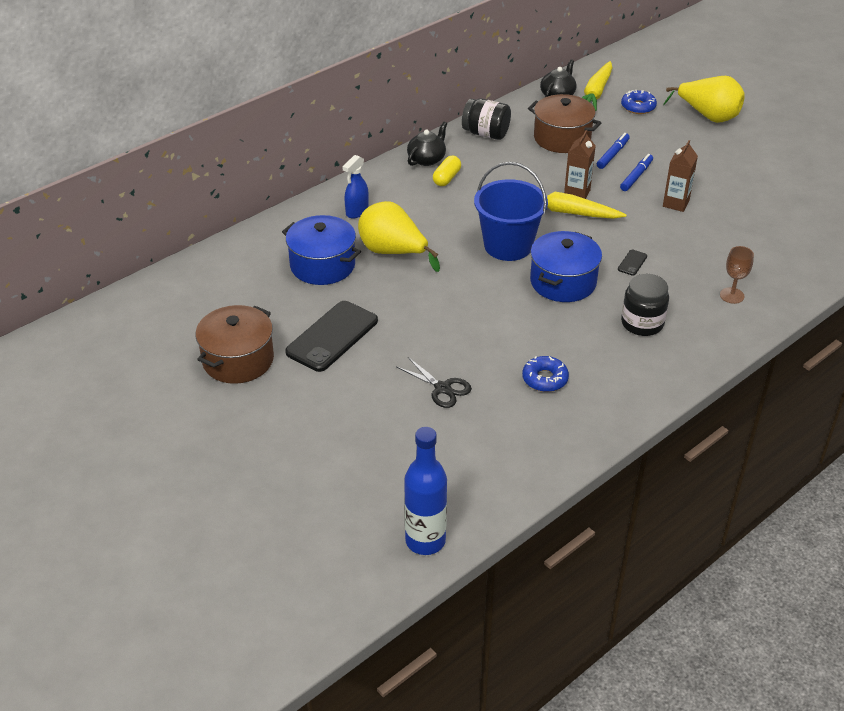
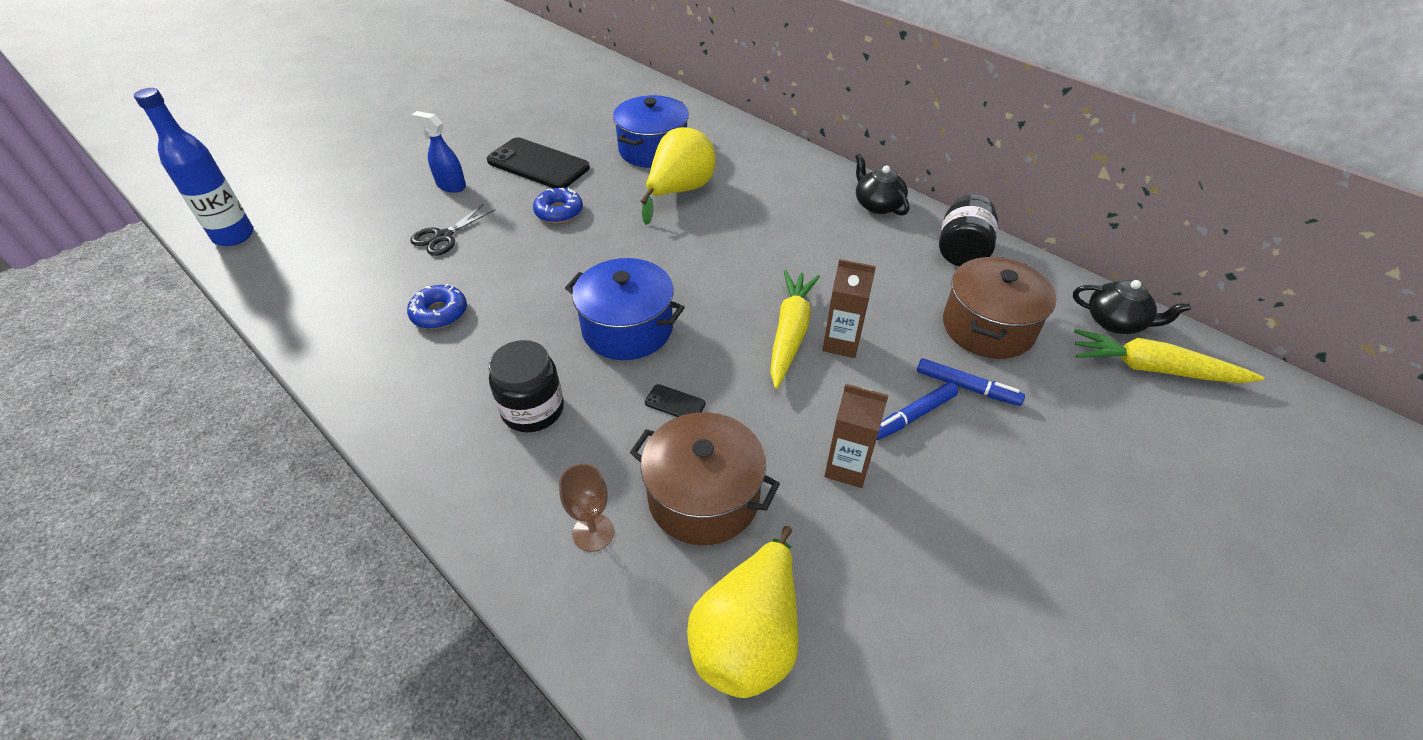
camera: 85 degrees right, 5 degrees up
brown pot [196,305,274,384] -> brown pot moved to [630,412,780,545]
blue spray bottle [342,155,369,219] -> blue spray bottle moved to [411,111,466,193]
black teapot [407,122,447,166] -> black teapot turned 150 degrees counterclockwise [855,154,909,216]
yellow capsule [433,155,461,186] -> none
blue bucket [474,162,548,261] -> none
blue marker [620,154,653,191] -> blue marker turned 120 degrees clockwise [877,382,958,440]
blue donut [621,90,657,114] -> blue donut moved to [533,188,583,223]
yellow pear [663,76,745,123] -> yellow pear moved to [687,526,798,698]

